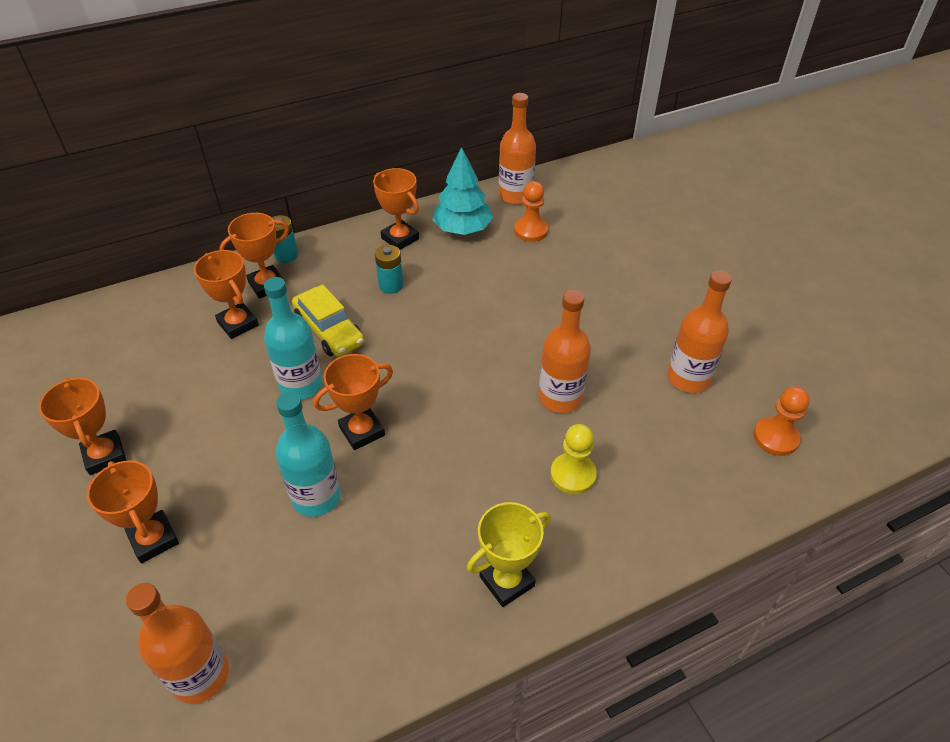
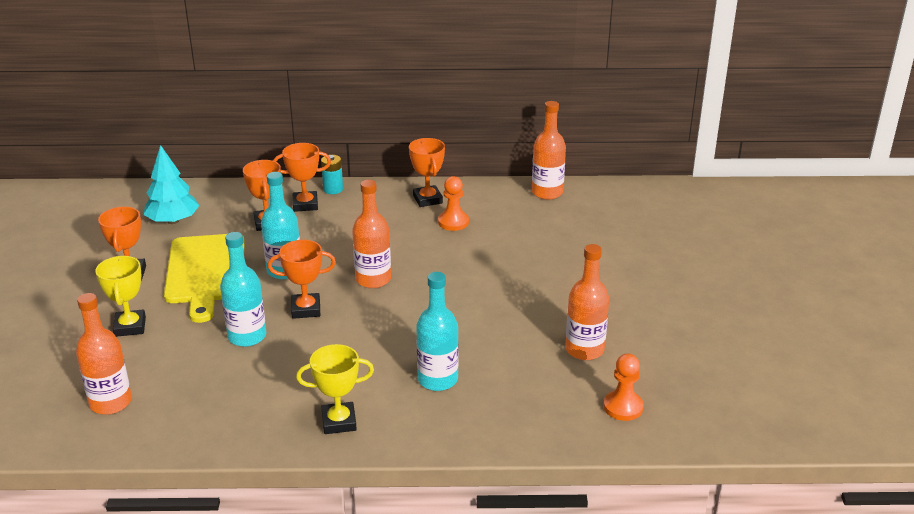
camera: 25 degrees right, 15 degrees down
orange trophy [87,461,179,563] -> yellow trophy [95,256,146,337]
yellow car [292,284,364,357] -> none
turquoise battery [375,245,403,294] -> none
turquoise tree [432,147,493,235] -> turquoise tree moved to [143,145,200,224]
orange pawn [514,181,548,242] -> orange pawn moved to [438,176,469,231]
orange bottle [538,290,591,413] -> orange bottle moved to [352,180,391,288]
yellow pawn [550,424,597,495] -> turquoise bottle [416,272,459,391]
none -> yellow cutting board [164,234,245,323]

